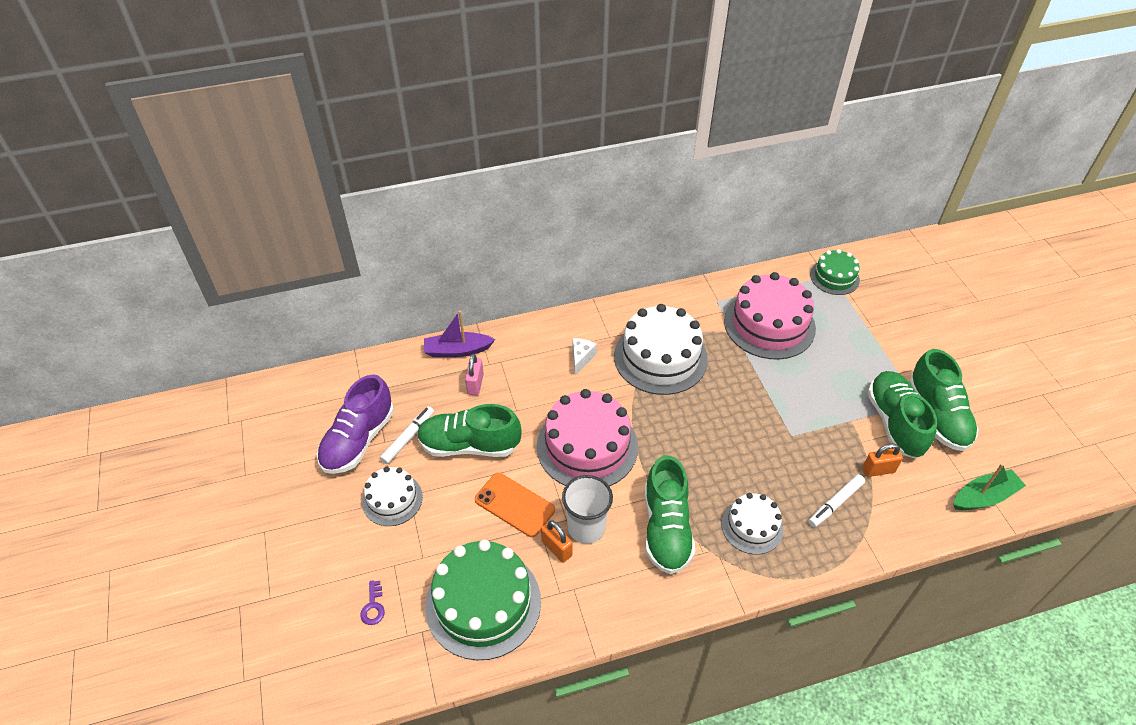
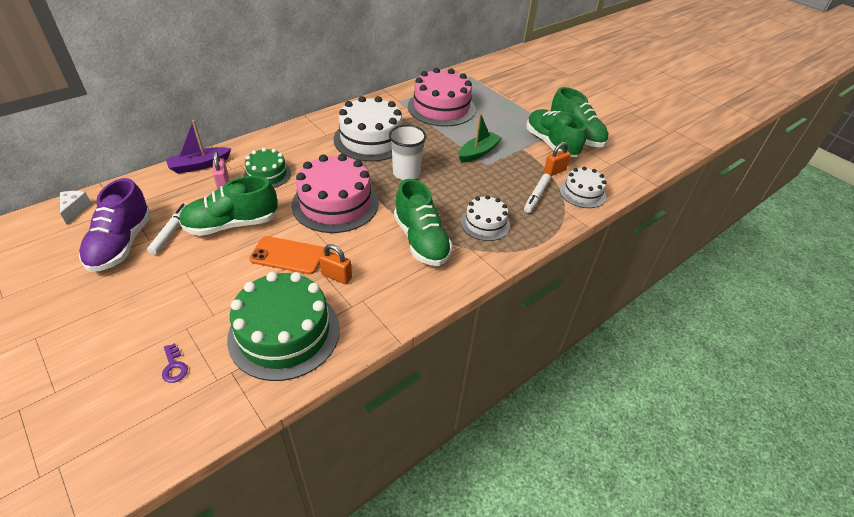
camera: 25 degrees left, 5 degrees down
white cake [362,467,423,526] -> white cake moved to [560,167,606,208]
white cup [562,475,613,544] -> white cup moved to [389,125,427,180]
white cheese [572,338,597,375] -> white cheese moved to [60,191,92,225]
green cake [810,249,860,295] -> green cake moved to [243,148,291,188]
green boat [953,463,1026,510] -> green boat moved to [458,113,502,163]

